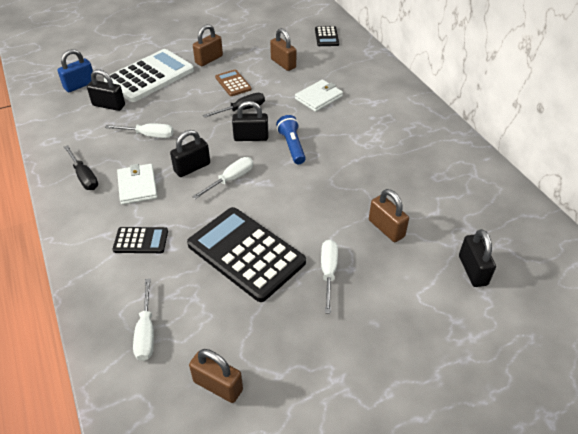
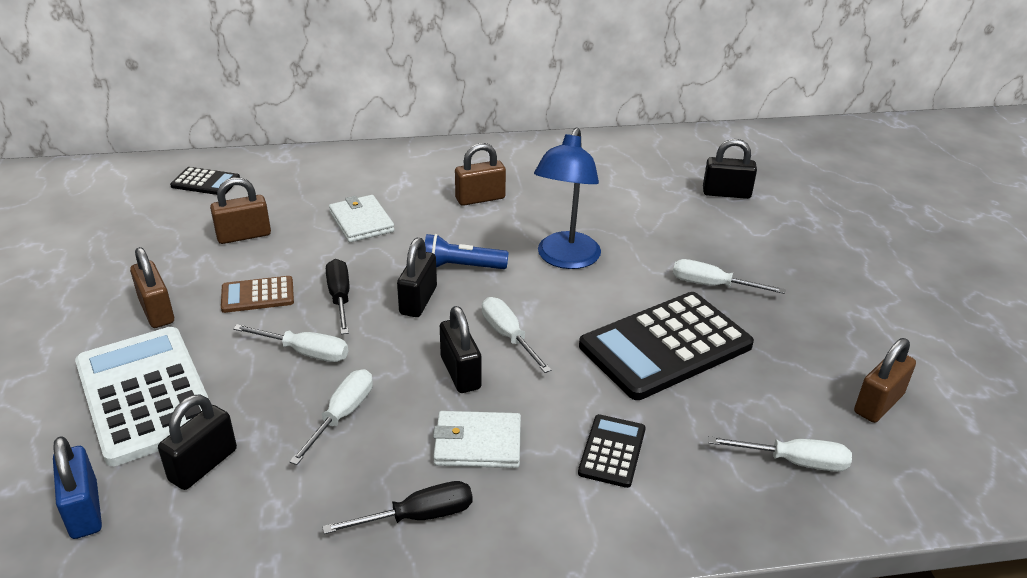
camera: 75 degrees left, 10 degrees down
brown padlock [369,189,409,242] -> brown padlock moved to [455,143,506,206]
none -> white screwdriver [233,324,348,362]
none -> blue lamp [534,127,601,269]

